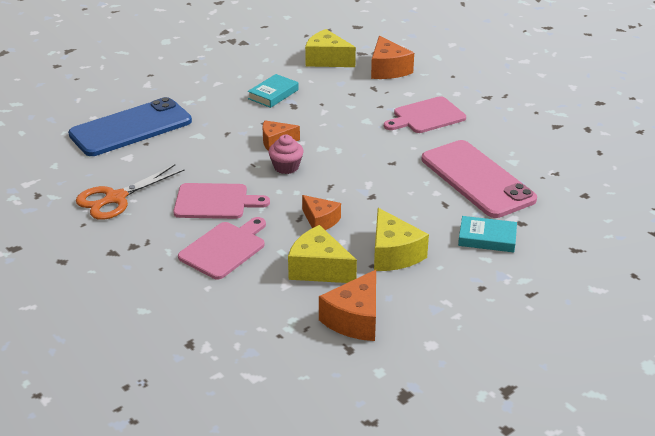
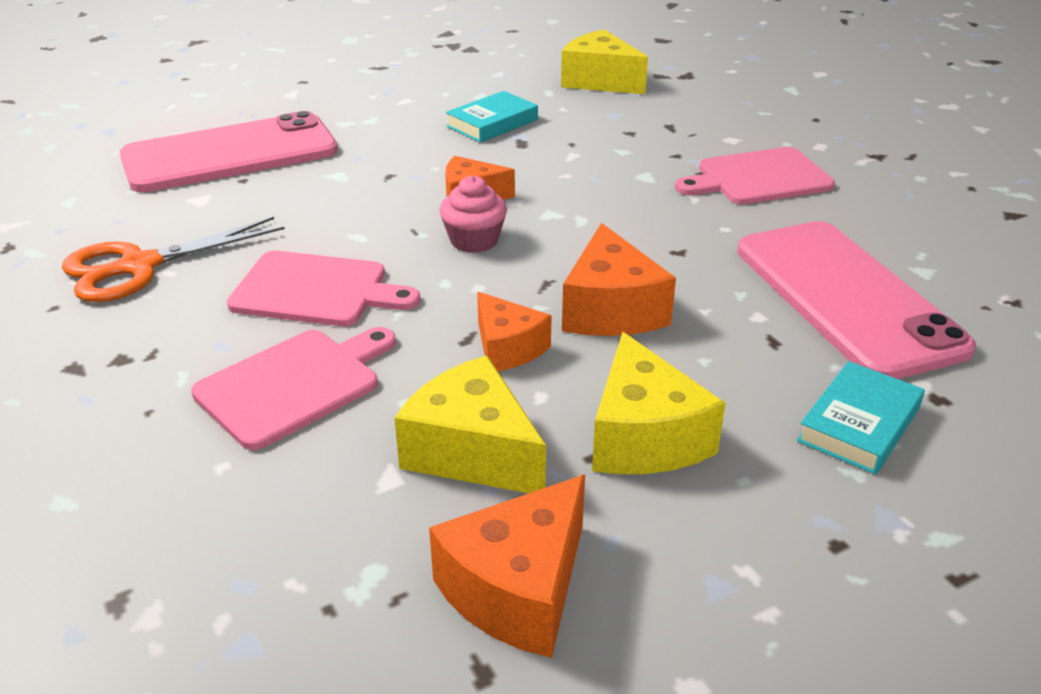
camera: 10 degrees right, 0 degrees up
blue phone [68,97,192,156] -> pink phone [120,111,338,192]
orange cheese [371,36,414,79] -> orange cheese moved to [562,223,676,336]
turquoise book [458,216,517,252] -> turquoise book turned 75 degrees counterclockwise [797,361,925,474]

